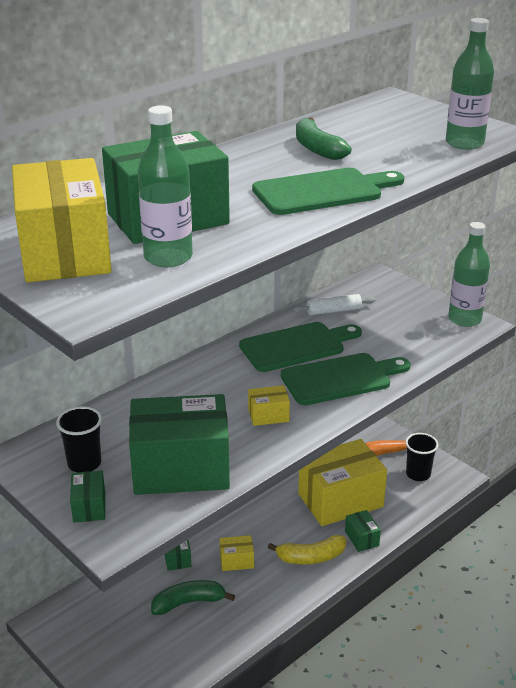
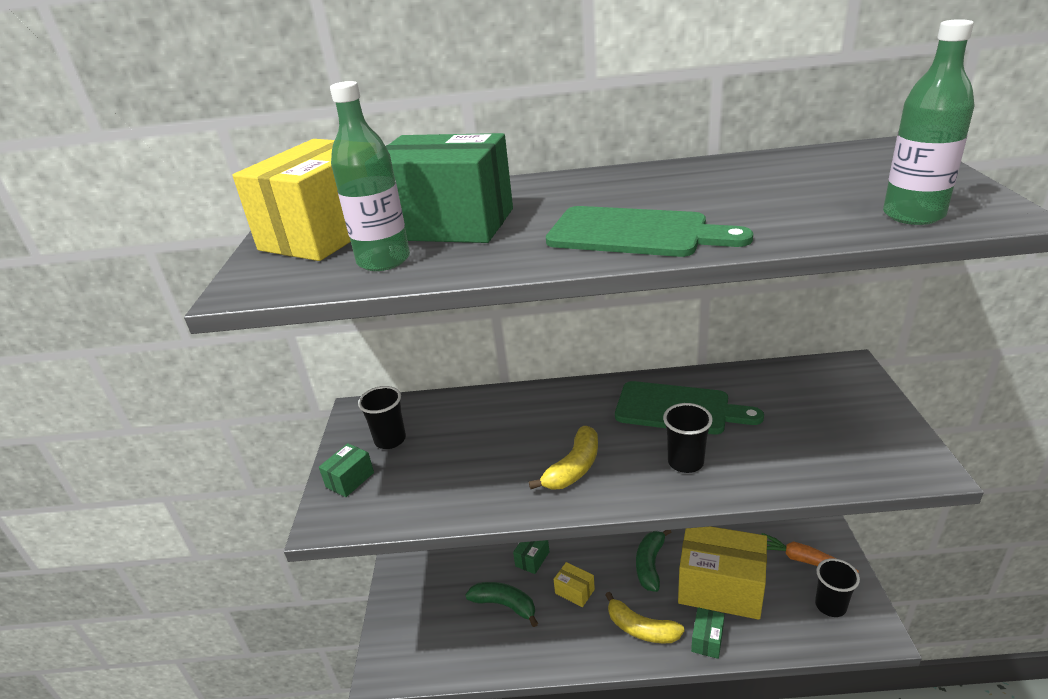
camera: 45 degrees right, 0 degrees up
green box [129,394,230,495] -> none
yellow box [248,385,290,426] -> yellow banana [529,426,598,490]
green cutting board [281,353,411,405] -> black cup [663,403,713,473]
white rolling pin [293,294,375,315] -> none
green banana [296,117,352,160] -> green banana moved to [636,530,671,592]
green bottle [448,222,490,327] -> none

